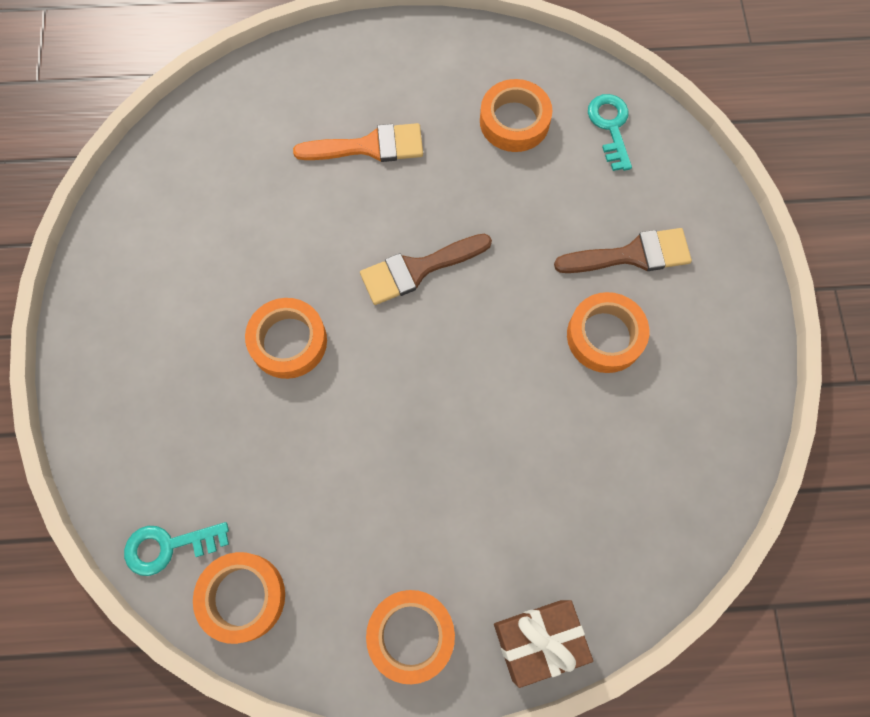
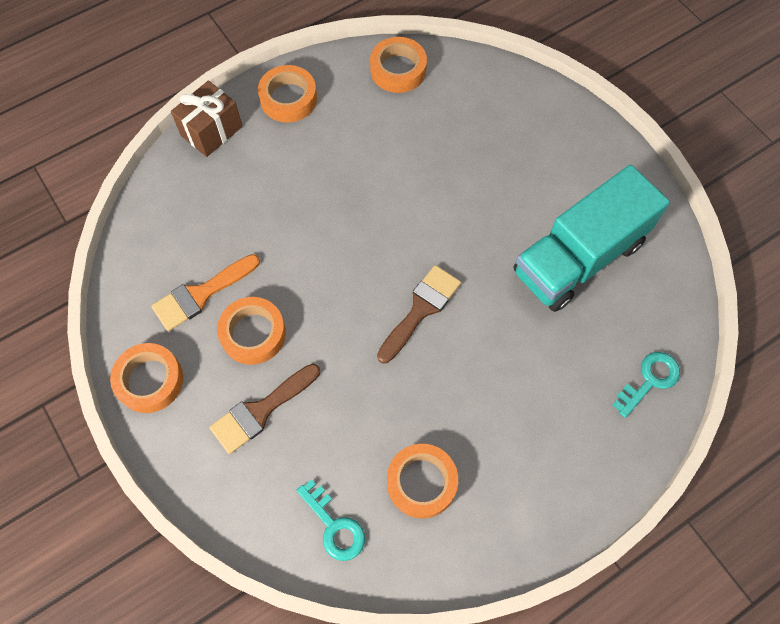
camera: 150 degrees right, 5 degrees down
turquoise key [124,522,229,576] -> turquoise key moved to [612,352,680,418]
orange tape [245,298,327,379] -> orange tape moved to [110,343,183,413]
orange brush [293,123,423,162] -> orange brush moved to [151,254,260,331]
none -> turquoise truck [514,165,670,312]

